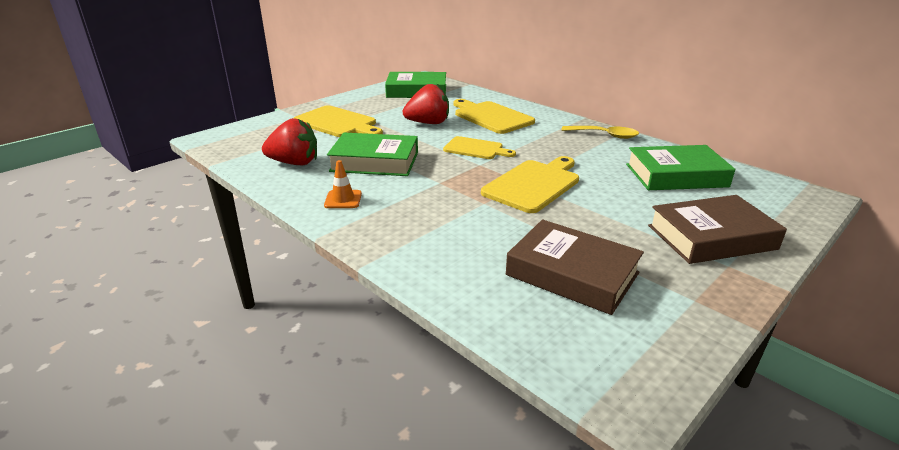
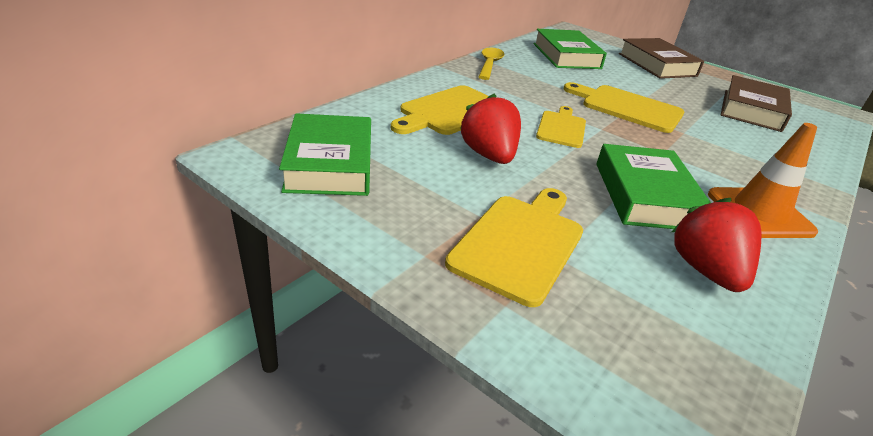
camera: 100 degrees left, 5 degrees up
orange traffic cone [324,160,362,208] -> orange traffic cone [708,123,818,238], size x1.87

